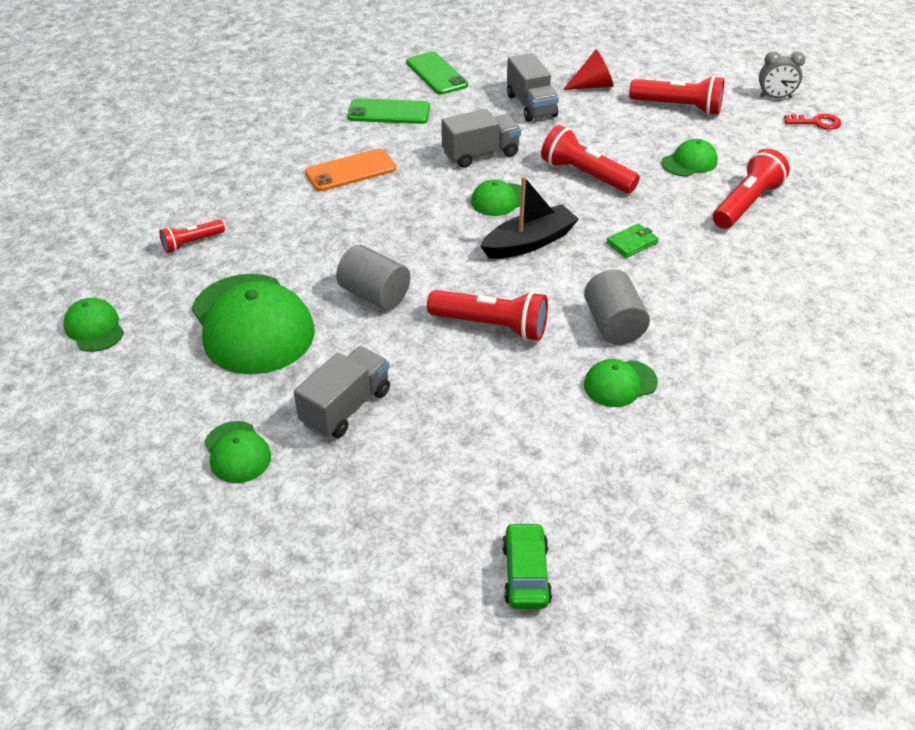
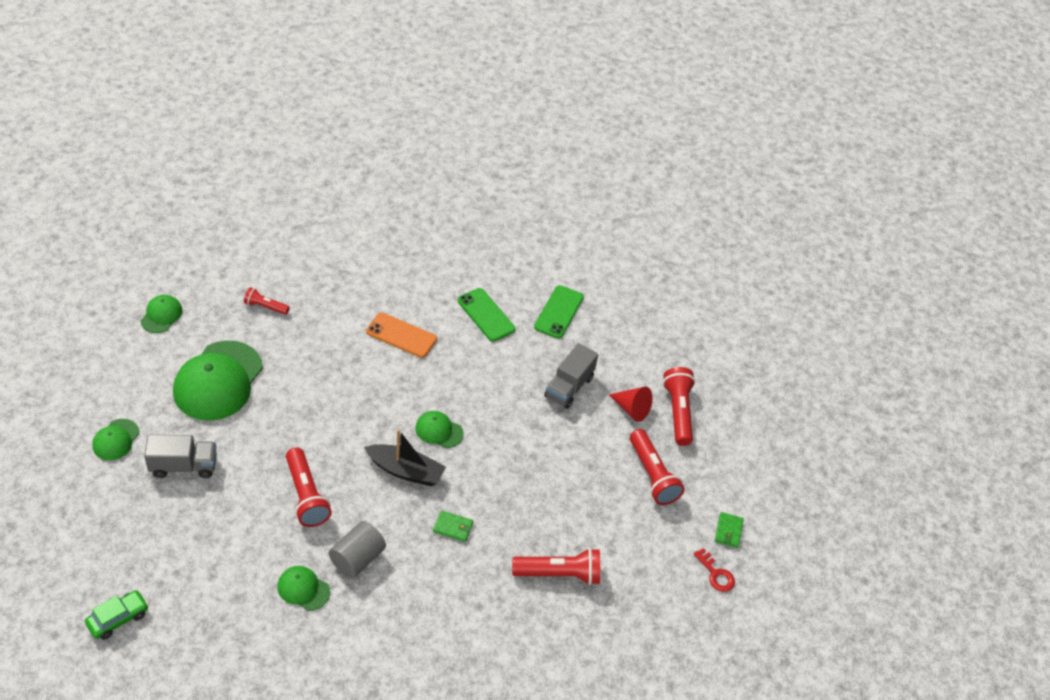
camera: 45 degrees right, 5 degrees up
grey cylinder [336,245,410,310] -> none
grey truck [441,109,521,168] -> none
red flashlight [541,125,640,193] -> red flashlight moved to [663,367,695,446]
green cap [662,139,718,177] -> none
grey clock [759,51,805,98] -> green wallet [715,512,744,548]

